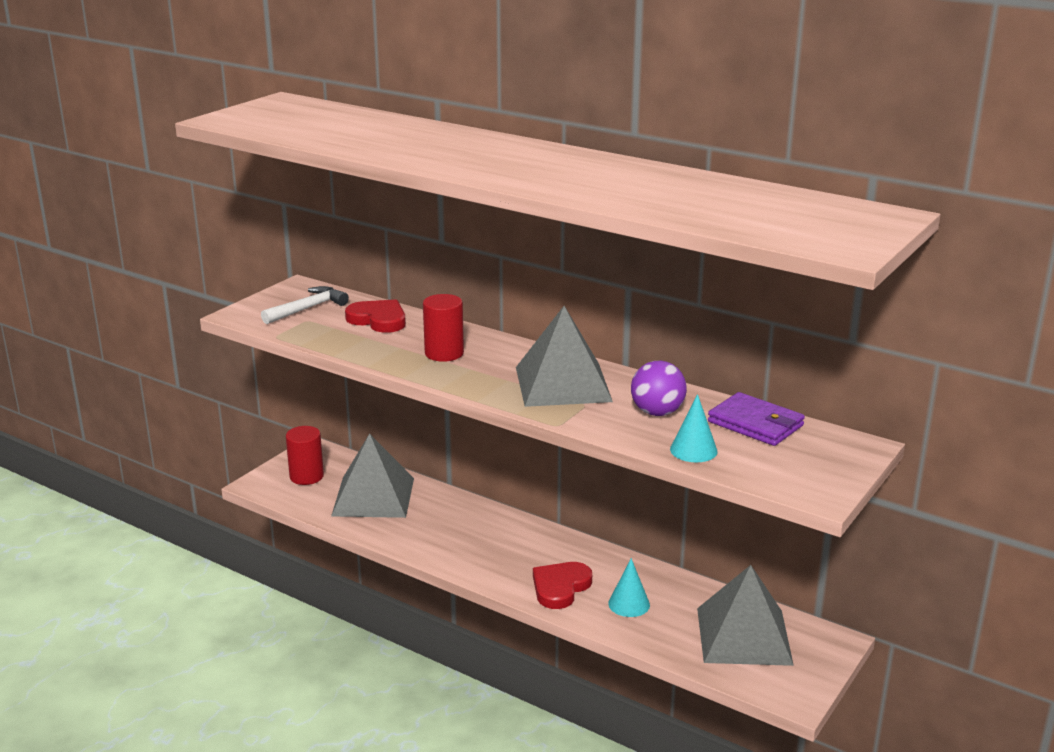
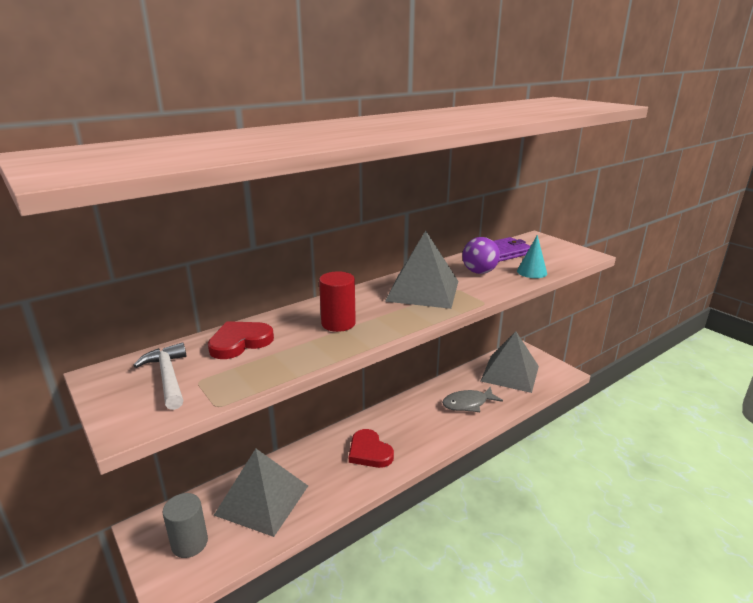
camera: 70 degrees left, 0 degrees up
red cylinder [286,426,324,485] -> grey cylinder [163,493,208,558]
red heart [533,562,592,609] -> red heart moved to [349,429,394,468]
turquoise cone [608,558,650,617] -> grey fish [442,387,503,412]

